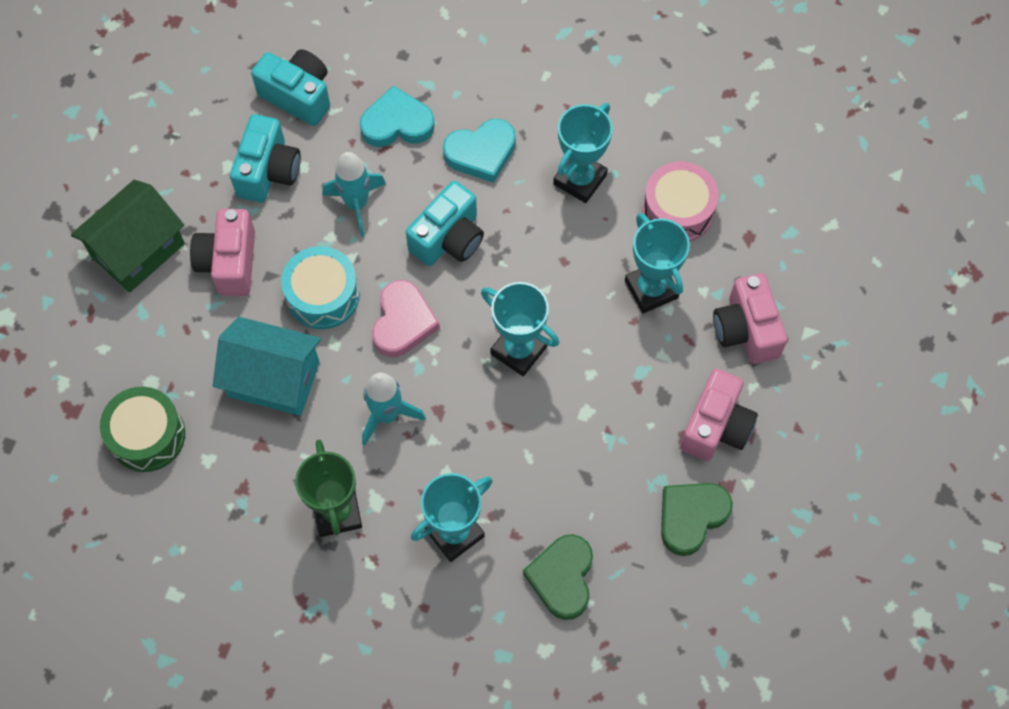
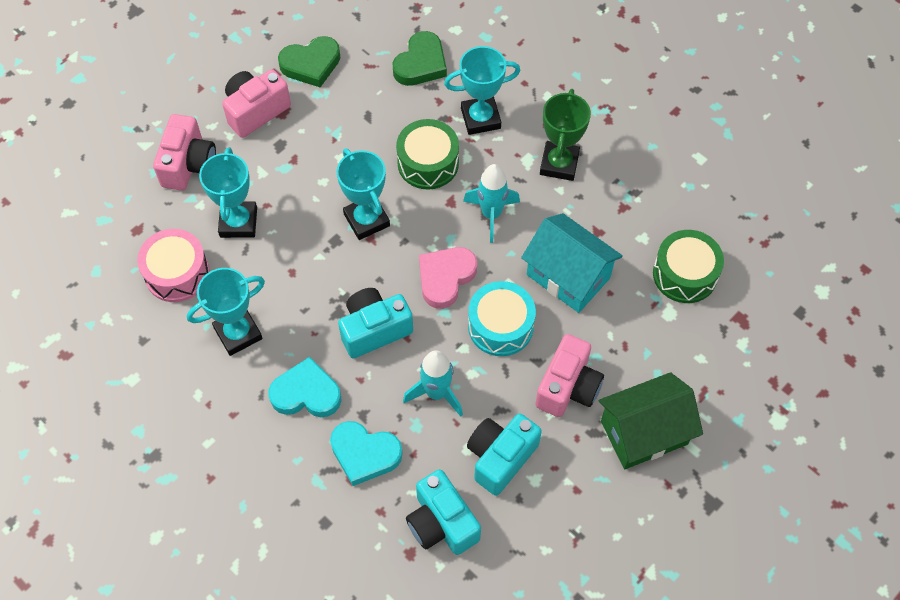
camera: 155 degrees left, 5 degrees down
none -> green drum [396,119,459,189]

